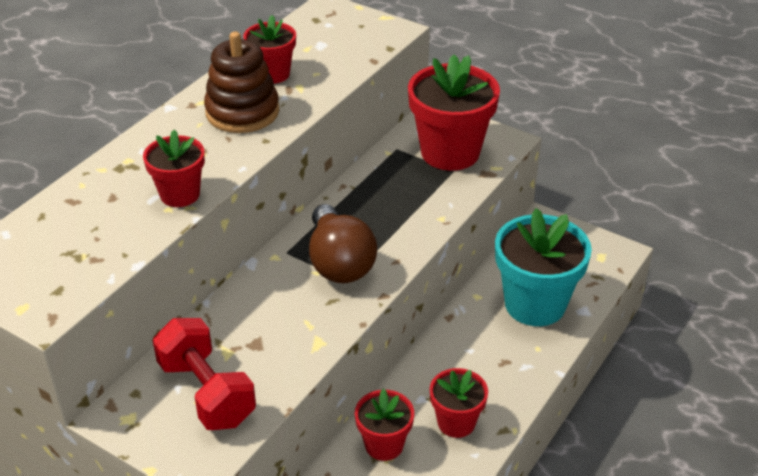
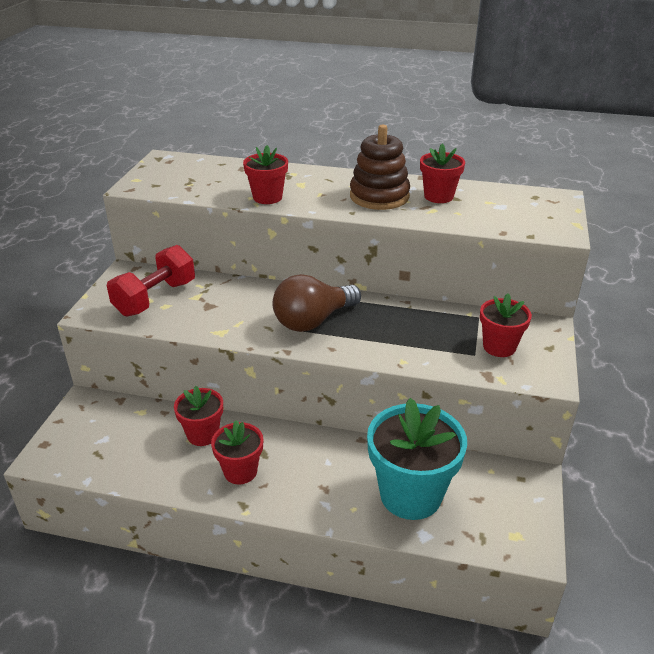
camera: 70 degrees right, 5 degrees down
red flower pot [408,55,500,171] -> red flower pot [480,293,532,357], size x0.56

